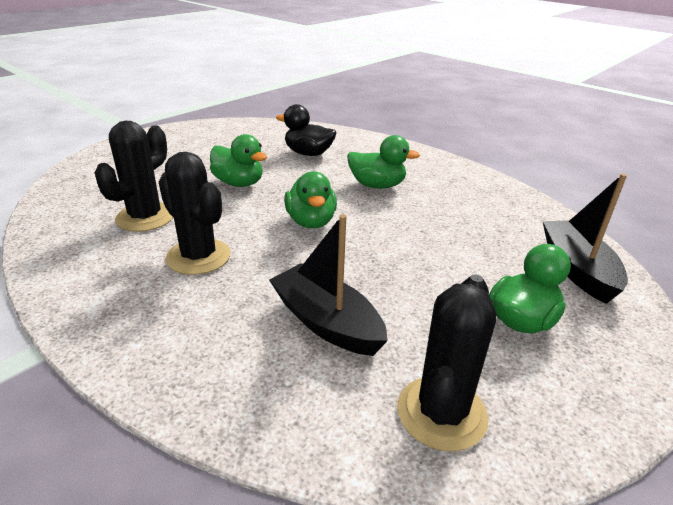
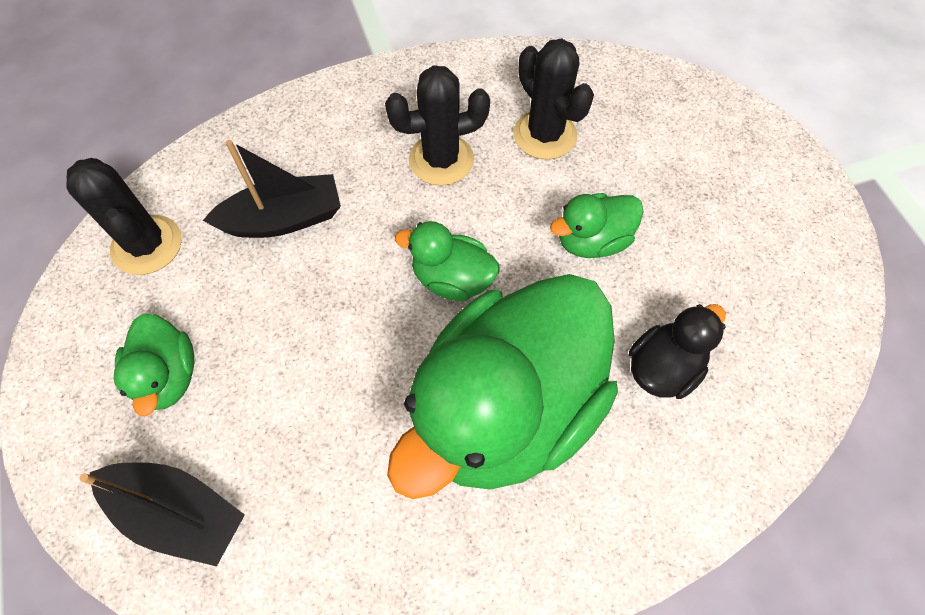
camera: 120 degrees right, 30 degrees up
green duck [347,135,420,189] -> green duck [387,274,618,499], size x2.27

